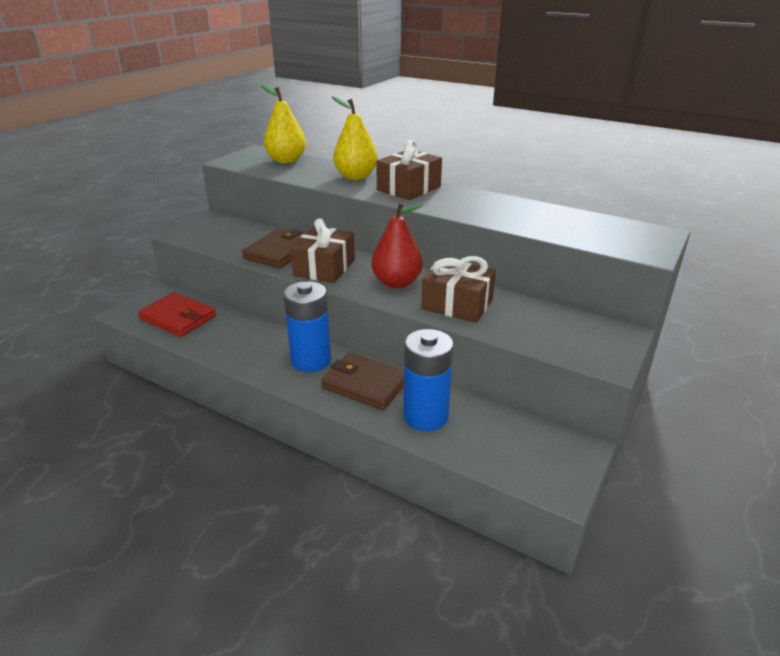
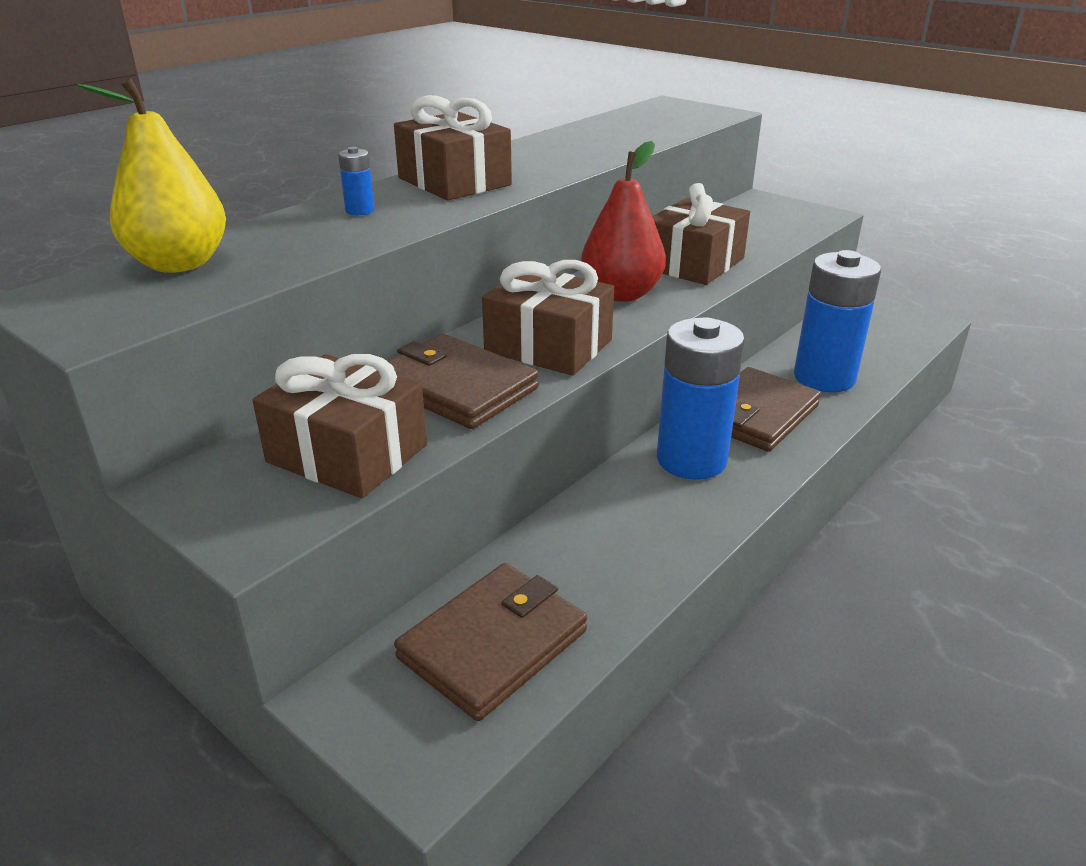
camera: 80 degrees left, 0 degrees up
red wallet [138,292,216,337] -> brown wallet [394,563,587,721]
yellow pear [332,96,378,180] -> blue battery [338,147,374,215]
none -> brown gift [252,354,427,498]

